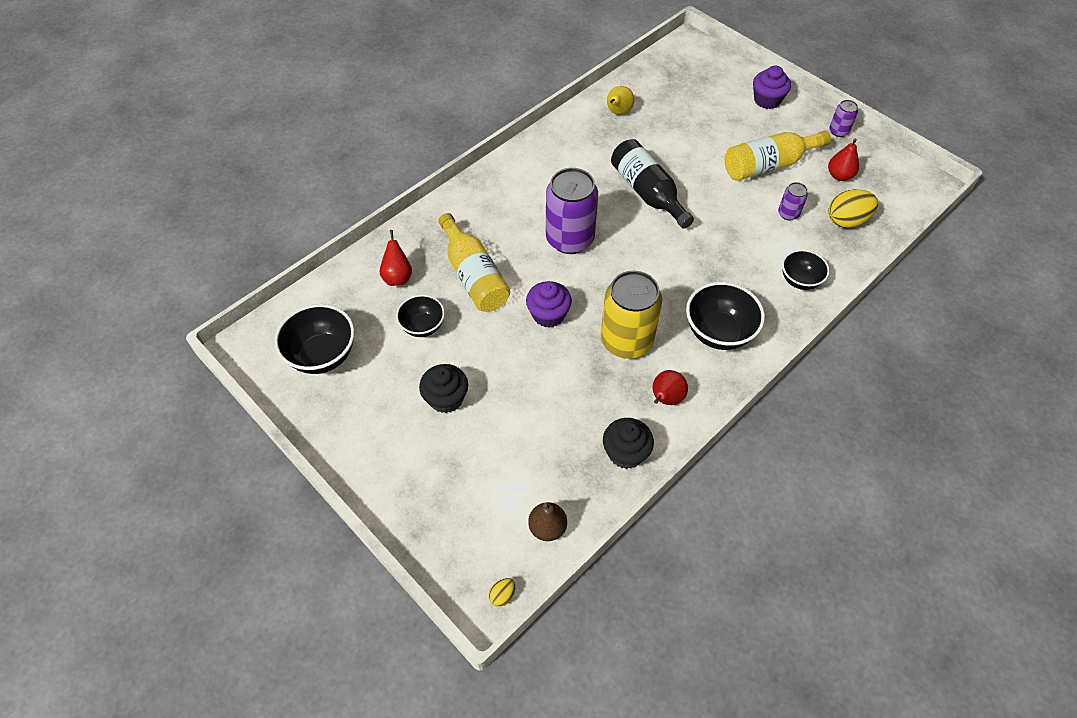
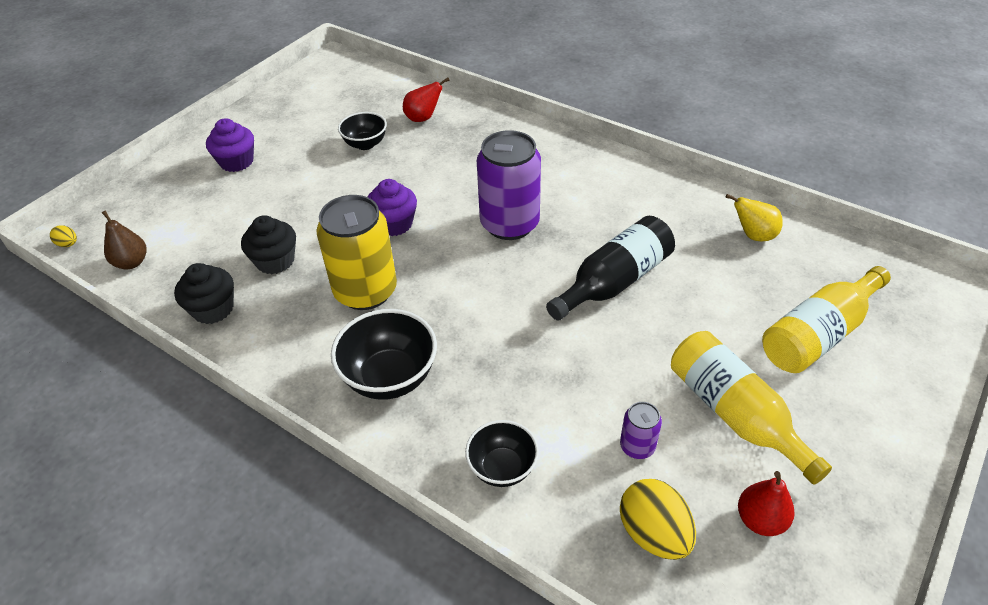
camera: 80 degrees right, 10 degrees down
black bowl [274,304,355,374] -> none
black cupcake [419,364,468,413] -> black cupcake moved to [241,215,296,274]
yellow bottle [438,213,510,311] -> yellow bottle moved to [762,266,891,373]
red pear [653,370,688,405] -> none
purple cupcake [753,65,791,109] -> purple cupcake moved to [206,118,254,172]
purple can [829,100,858,137] -> none

